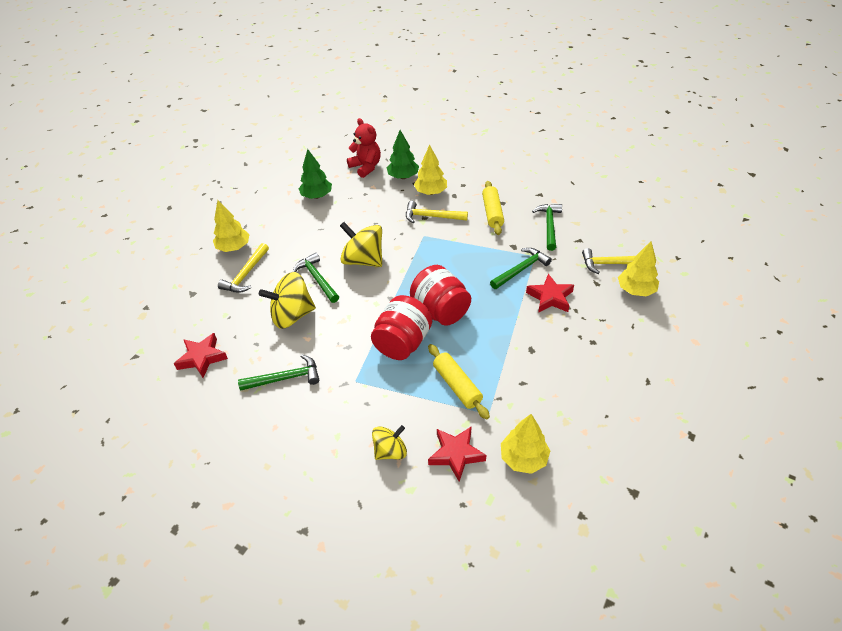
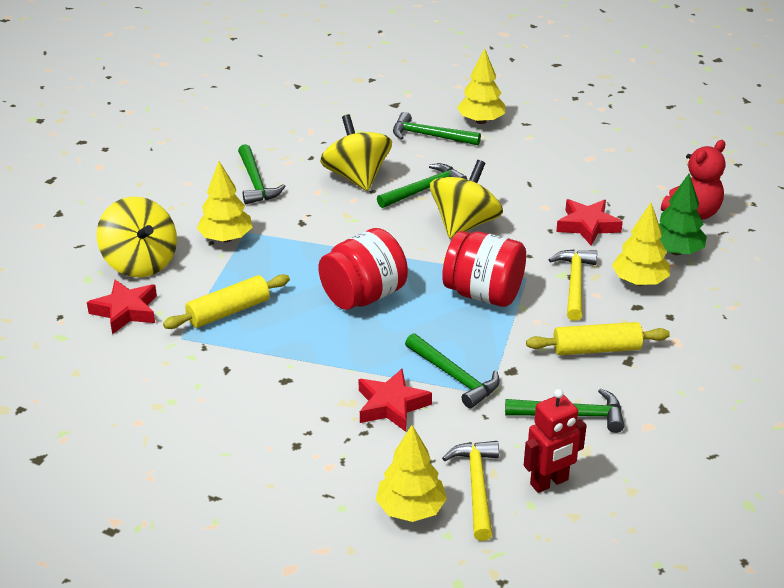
camera: 85 degrees right, 10 degrees down
red star [174,333,228,378] -> red star moved to [556,199,623,246]
yellow hammer [218,243,269,293] -> green hammer [393,112,481,145]
green tree [299,149,332,199] -> none
red jar [371,295,432,360] -> red jar moved to [442,231,526,307]
yellow spinning top [372,425,407,460] -> yellow spinning top [97,197,177,277], size x1.64
yellow tree [501,414,550,474] -> yellow tree moved to [197,161,252,242]
none -> red robot [524,389,587,493]

